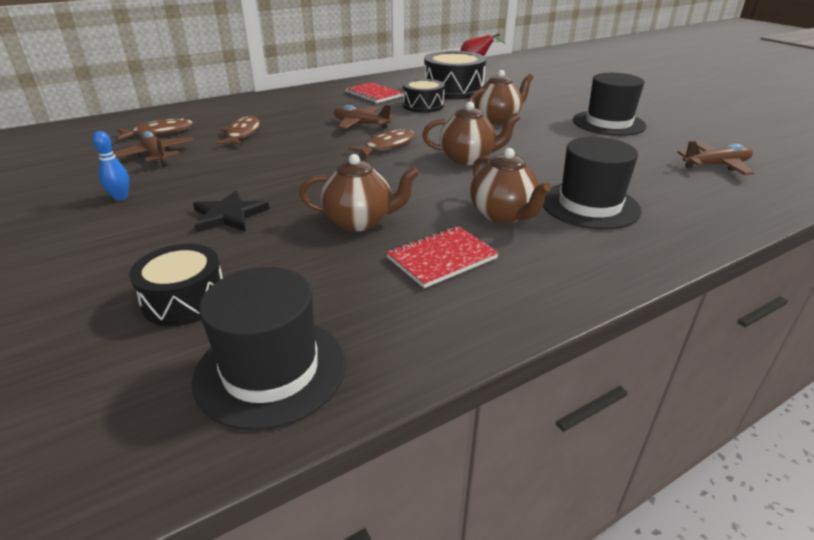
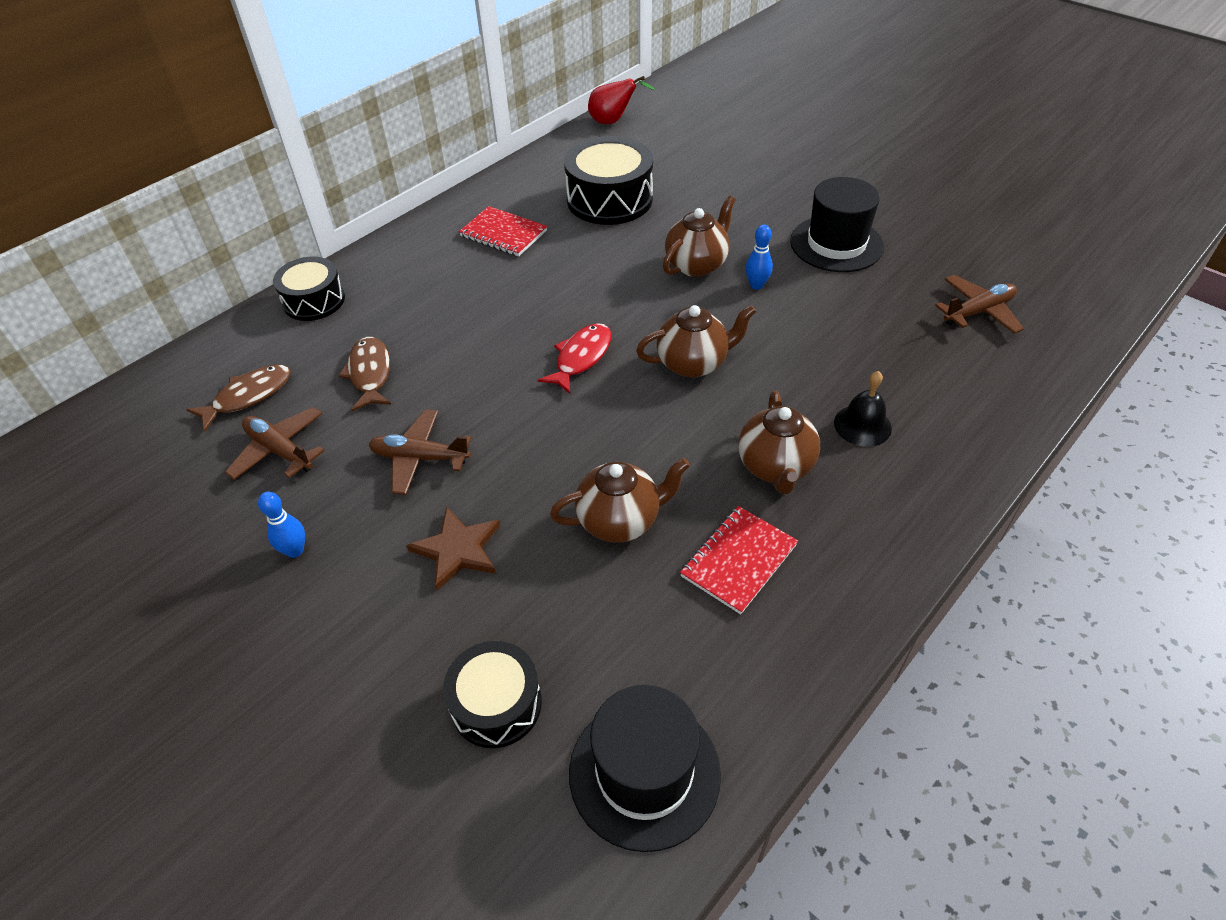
camera: 15 degrees left, 15 degrees up
black star [193,190,269,232] -> brown star [406,507,500,591]
brown plane [334,105,394,129] -> brown plane moved to [369,409,472,495]
brown fish [348,128,415,158] -> red fish [537,323,611,394]
black drum [403,79,445,113] -> black drum moved to [273,257,345,321]
brown teapot [470,148,551,224] -> brown teapot turned 45 degrees clockwise [738,391,820,494]
black hat [543,137,641,230] -> black bell [834,371,892,447]
none -> blue bowling pin [745,224,773,290]

